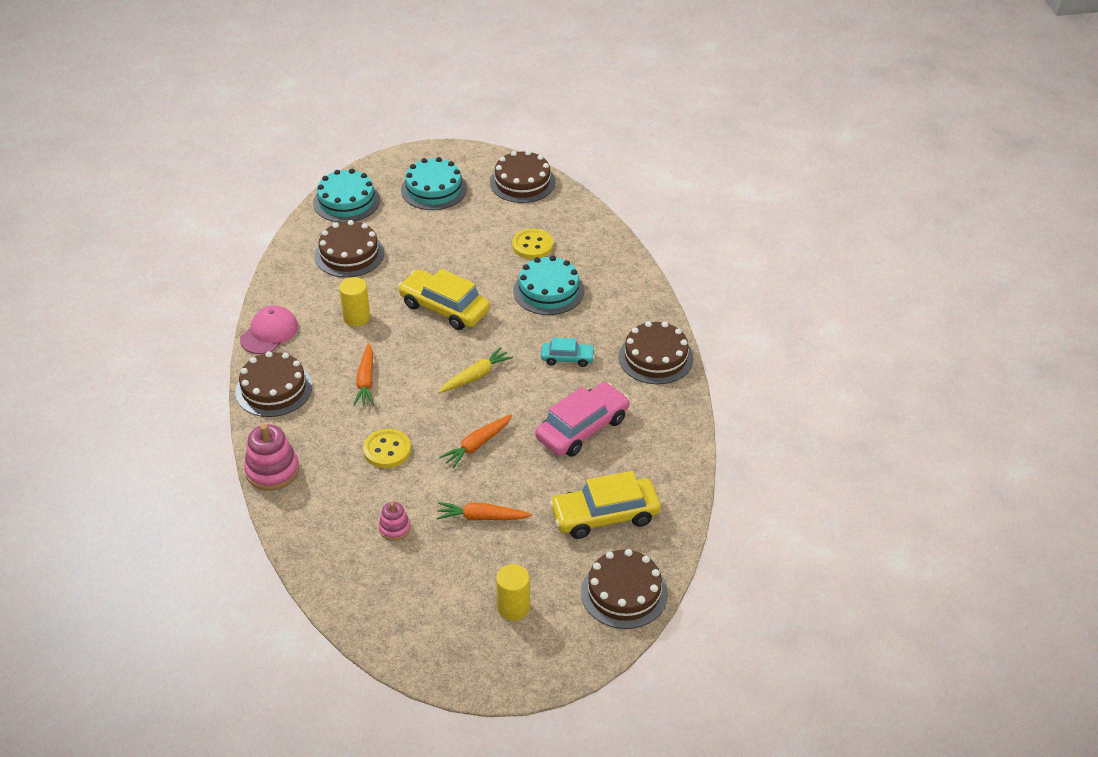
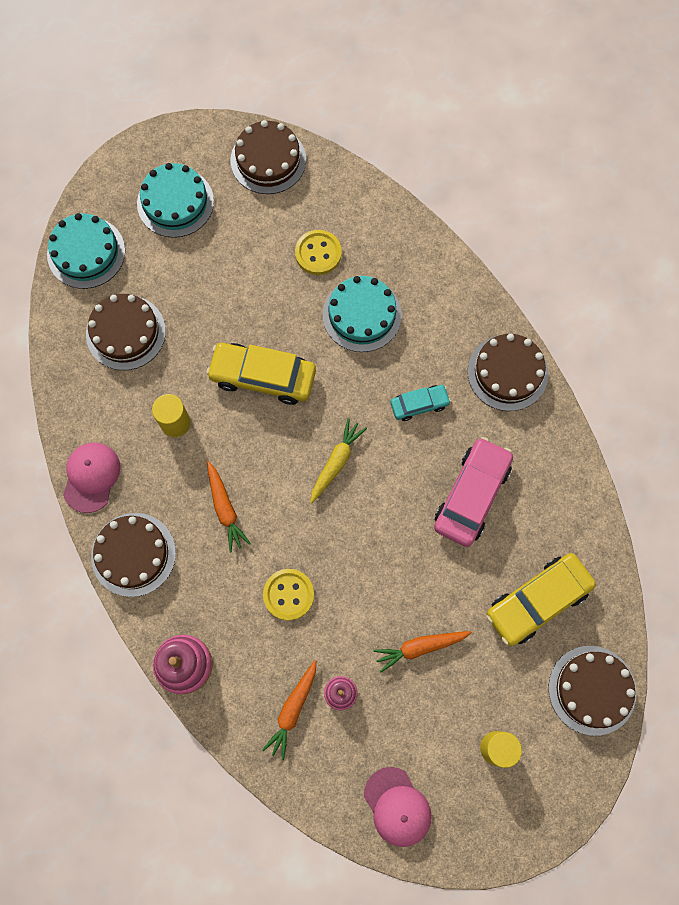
camera: 20 degrees left, 30 degrees up
orange carrot [439,414,512,469] -> orange carrot moved to [262,660,316,760]
none -> pink cap [364,767,432,847]

